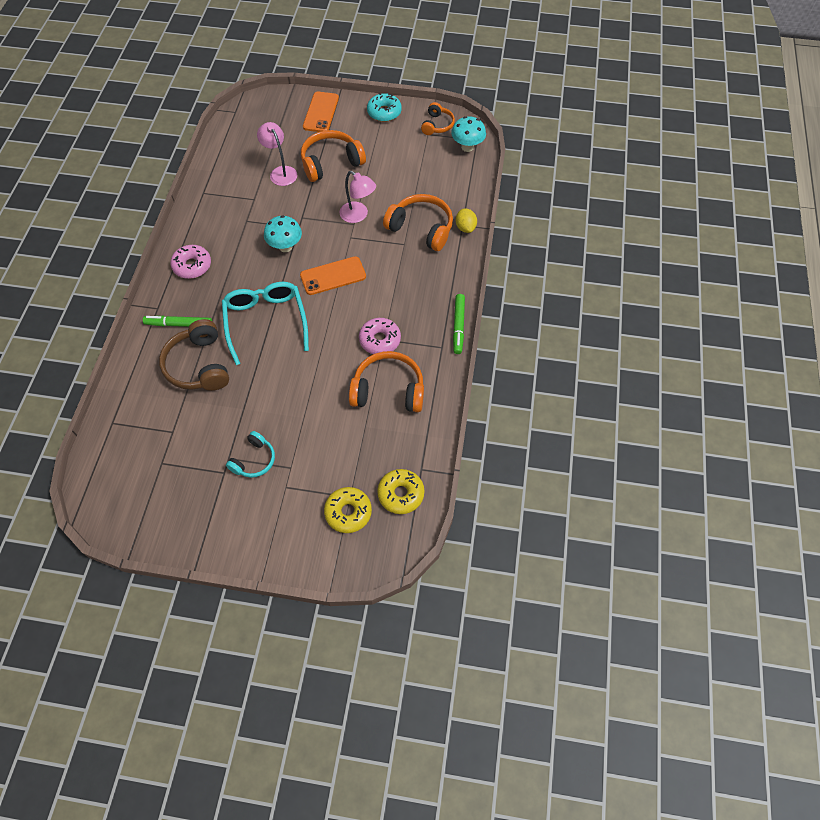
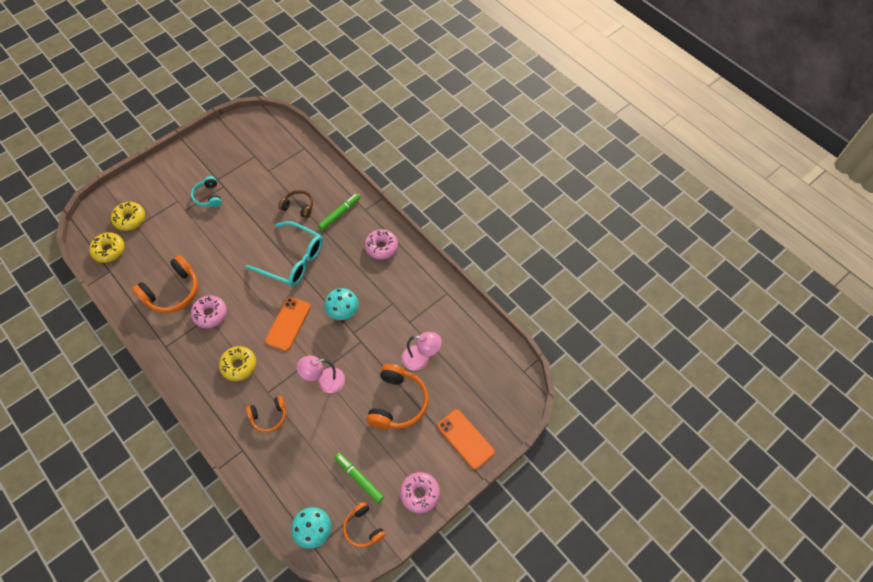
camera: 130 degrees right, 0 degrees up
brown headphones [159,319,229,391] -> brown headphones [278,190,313,218], size x0.59
turquoise donut [367,93,402,122] -> pink donut [400,472,440,513]
orange headphones [383,194,453,251] -> orange headphones [246,396,286,432], size x0.59
green marker [453,294,465,354] -> green marker moved to [334,453,384,503]
yellow lemon [456,208,477,233] -> none
none -> yellow donut [219,346,256,381]

